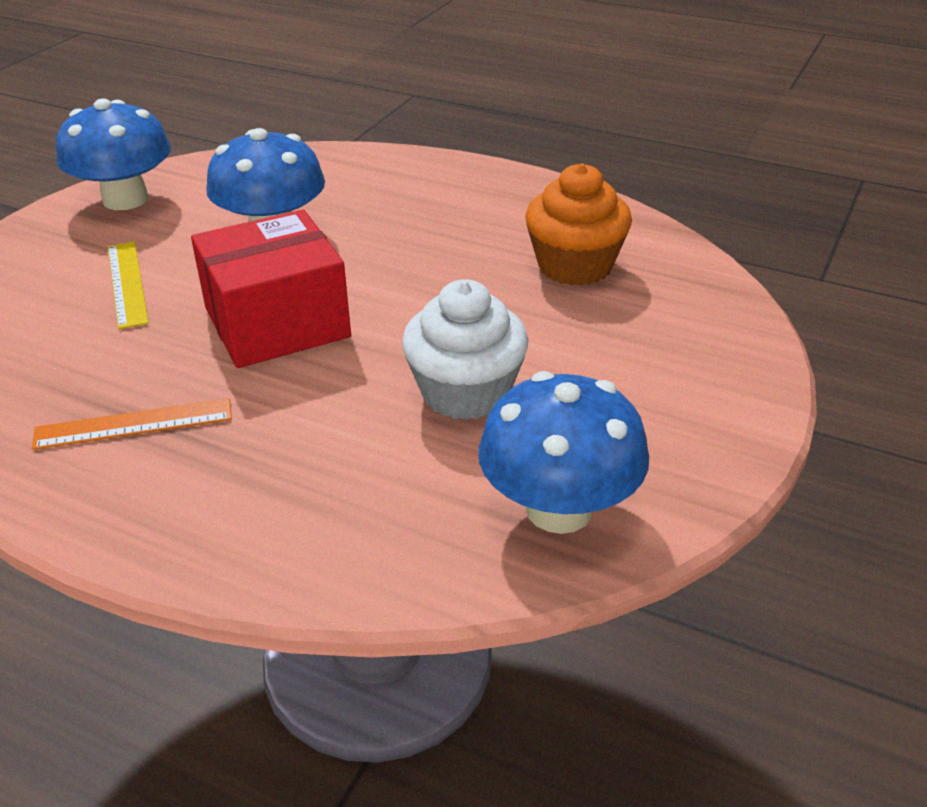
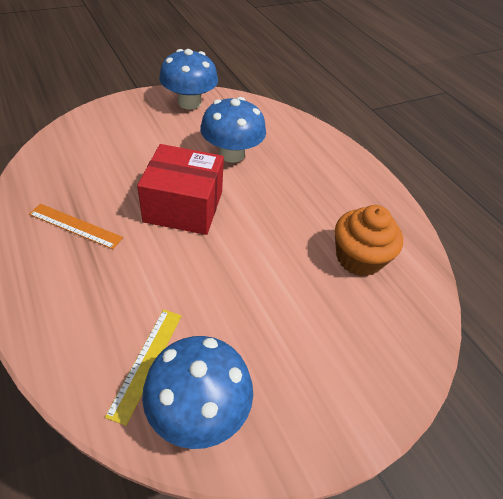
camera: 30 degrees right, 10 degrees up
yellow ruler [108,242,149,329] -> yellow ruler moved to [105,309,182,426]
white cupcake [402,279,528,420] -> none

